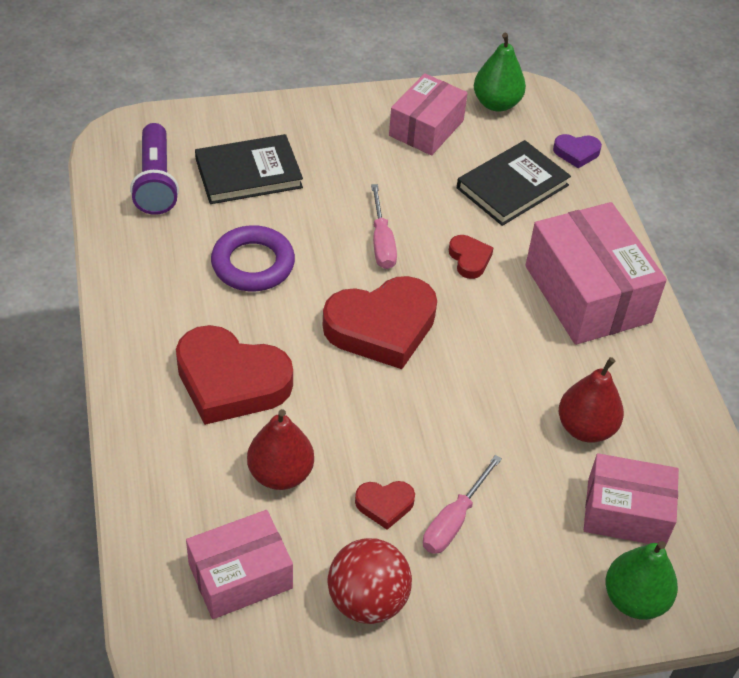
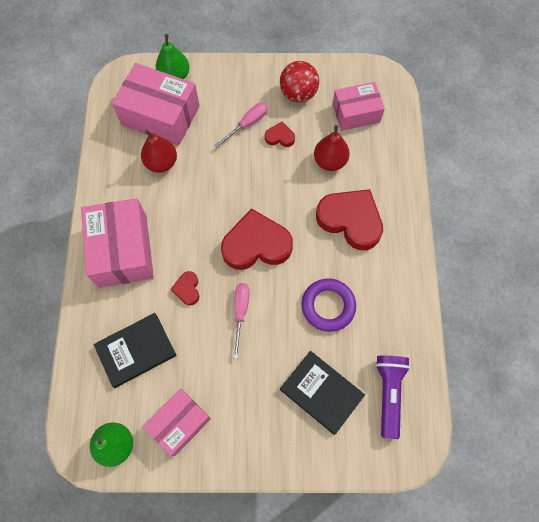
camera: 165 degrees left, 20 degrees up
black book [195,134,303,204] -> black book turned 45 degrees clockwise [280,351,365,435]
purple heart [553,134,602,168] -> none
pink box [584,453,679,544] -> pink box [112,63,200,146], size x1.55

